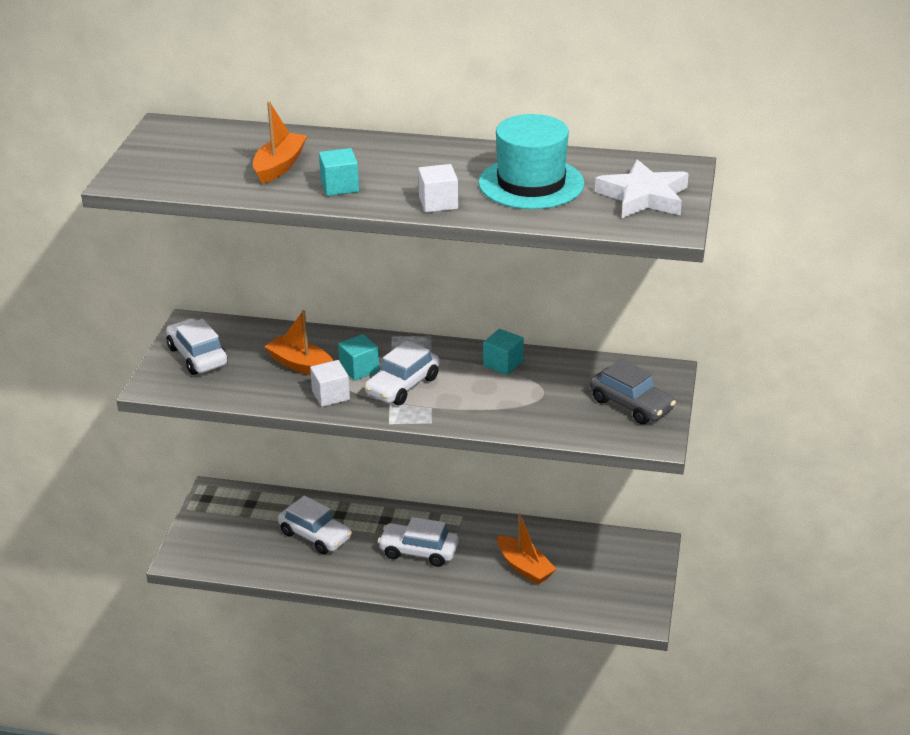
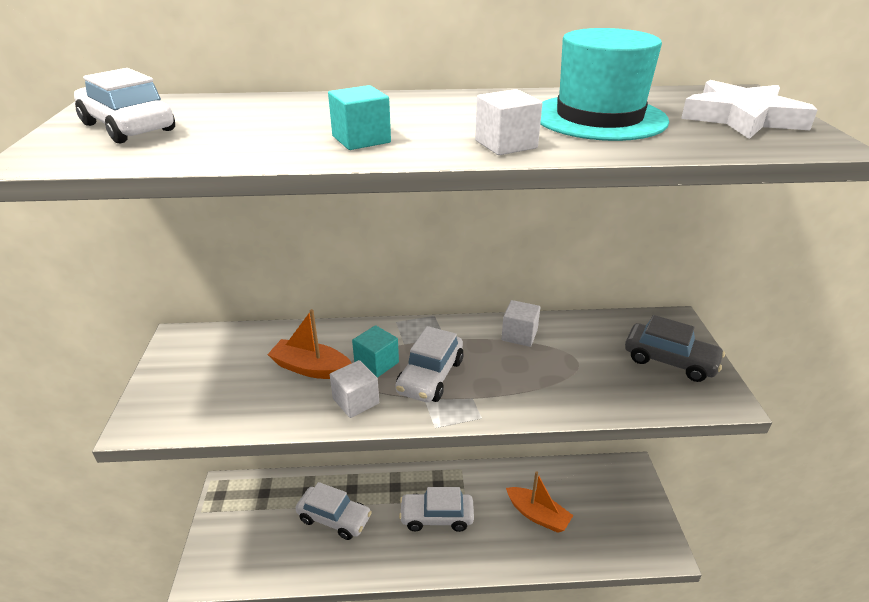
camera: 15 degrees left, 0 degrees up
white car [166,318,228,375] -> white car moved to [74,68,175,144]
orange boat [253,101,307,184] -> none
turquoise cube [483,329,524,375] -> white cube [502,300,540,347]

